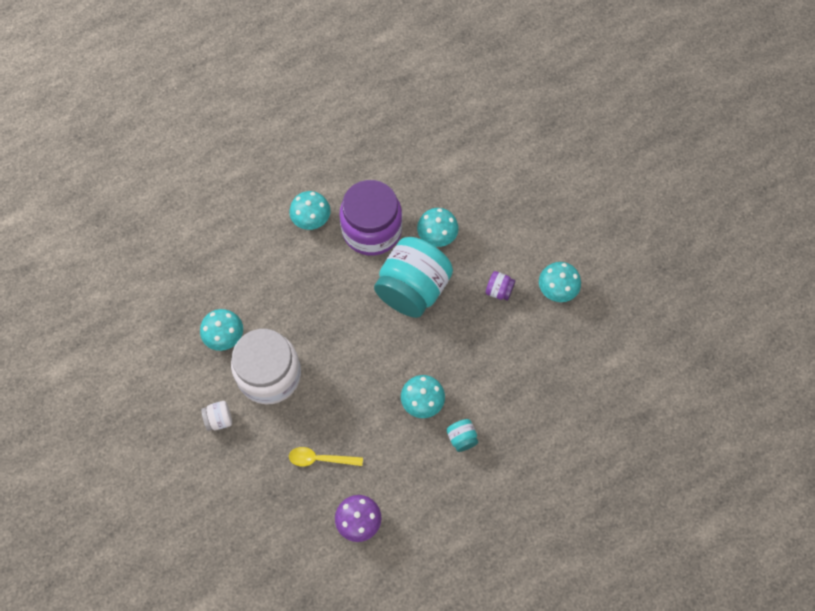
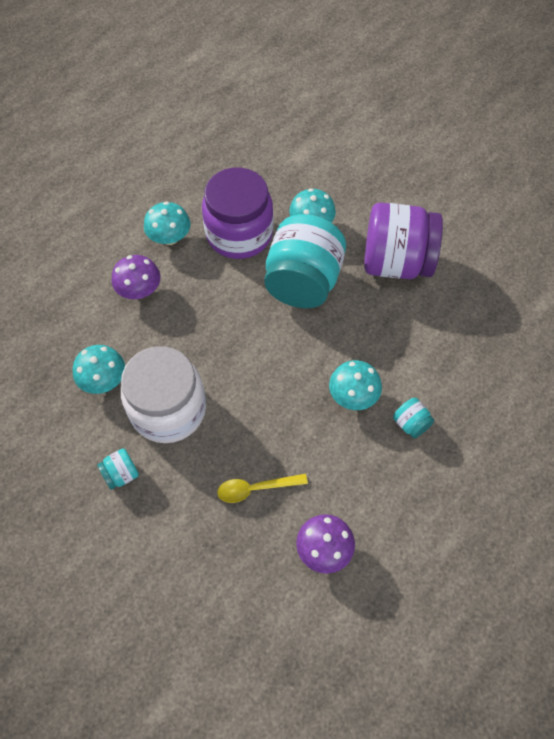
camera: 15 degrees left, 5 degrees down
white jar [201,401,232,431] -> turquoise jar [97,448,139,490]
purple jar [486,271,515,301] -> purple jar [364,203,443,279], size x2.48
turquoise mushroom [539,262,581,302] -> none
none -> purple mushroom [112,255,161,299]

